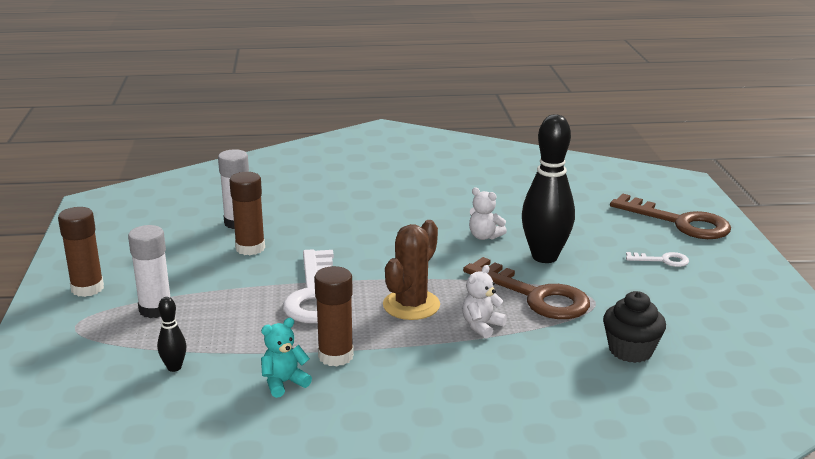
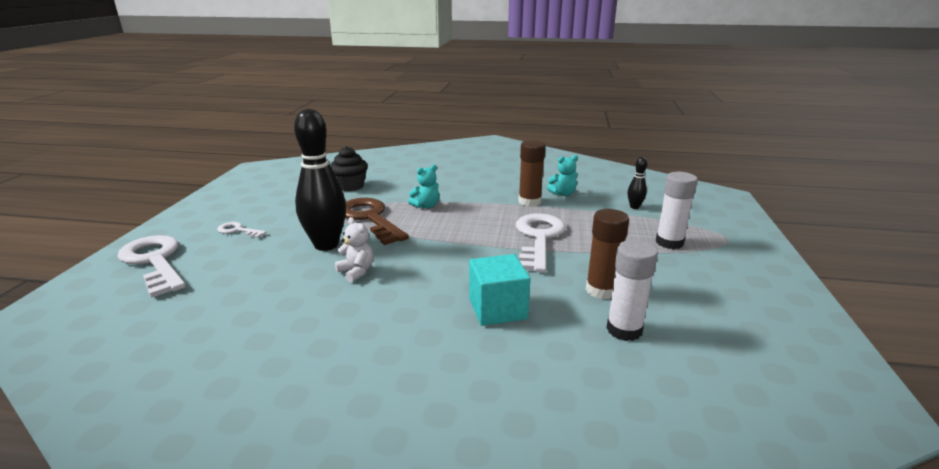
camera: 165 degrees left, 0 degrees up
brown glue stick [58,207,104,297] -> none
brown cactus [383,220,440,320] -> none
white teddy bear [462,265,507,339] -> turquoise teddy bear [408,165,439,208]
brown key [610,194,731,239] -> white key [117,235,186,298]
none -> turquoise cube [469,254,530,326]

